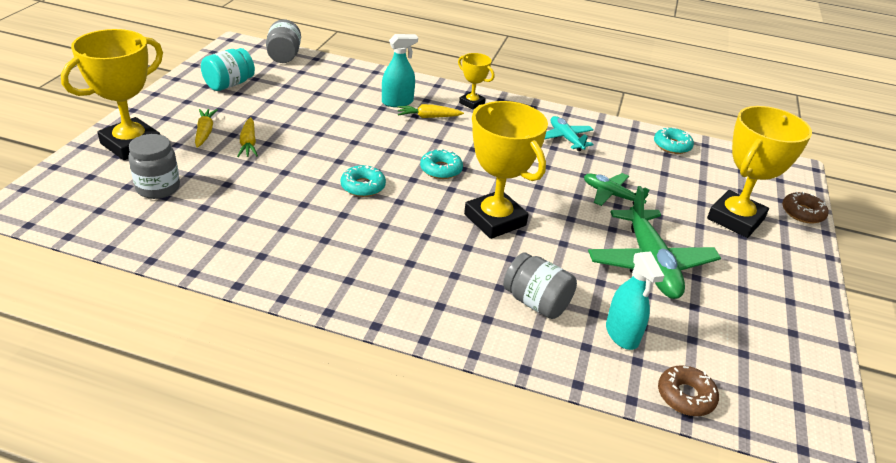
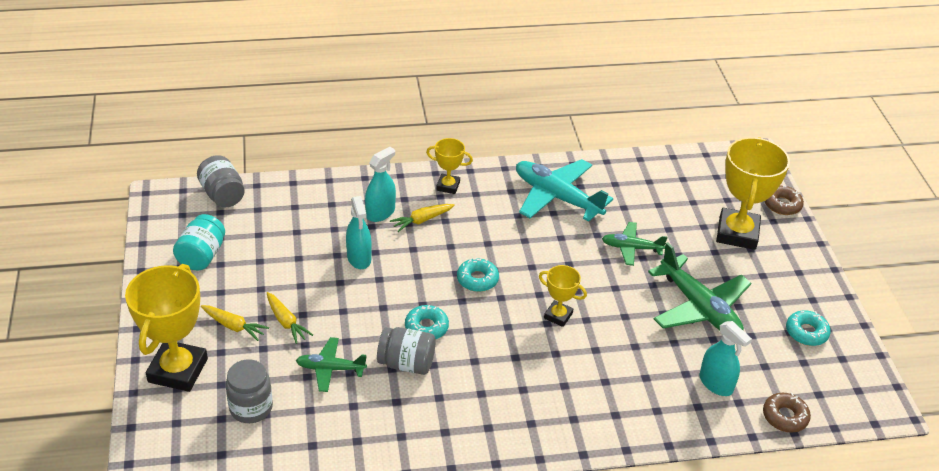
camera: 25 degrees left, 5 degrees up
yellow carrot [195,109,218,148] -> yellow carrot turned 150 degrees clockwise [201,305,269,341]
yellow trophy [464,101,548,239] -> yellow trophy [539,265,587,327], size x0.52
grey jar [503,253,577,319] -> grey jar moved to [377,327,435,375]
turquoise plane [545,116,594,151] -> turquoise plane [516,159,613,222], size x1.79
turquoise donut [654,127,694,154] -> turquoise donut moved to [786,310,831,346]
none -> green plane [296,337,367,392]
none -> turquoise spray bottle [346,196,372,269]

